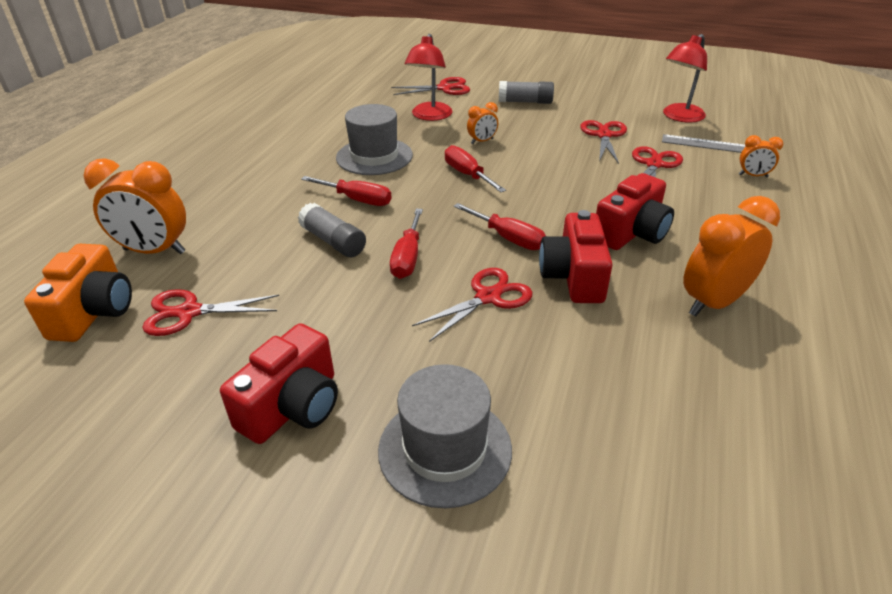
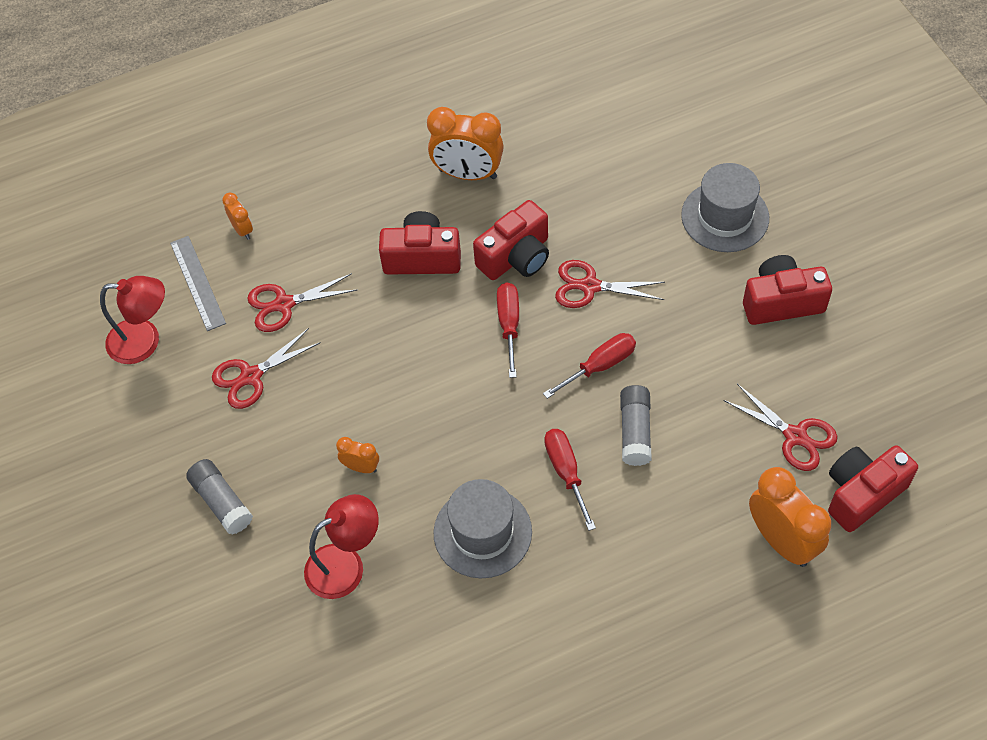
camera: 130 degrees left, 20 degrees up
orange camera [24,244,132,342] -> red camera [828,445,918,532]
red scissors [391,77,470,95] -> none
red screwdriver [445,145,506,192] -> none

